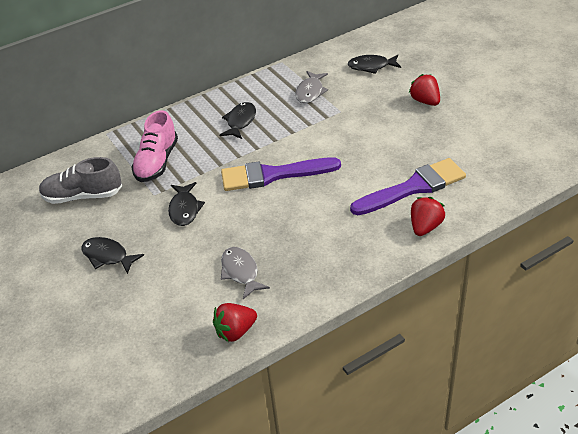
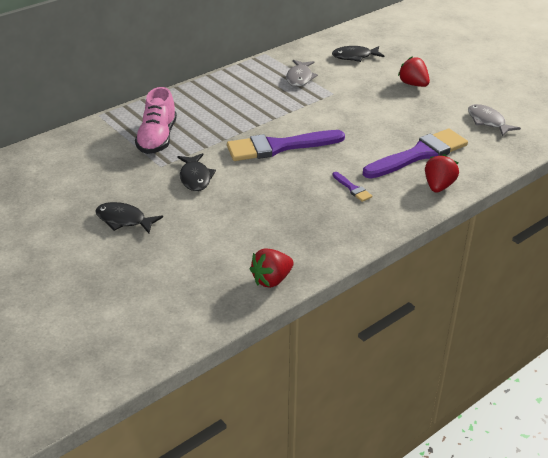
camera: 10 degrees left, 5 degrees down
grey shoe [39,157,122,204] -> none
black fish [219,102,256,139] -> none
grey fish [221,247,270,299] -> grey fish moved to [468,104,521,137]
none -> purple brush [332,172,372,202]

